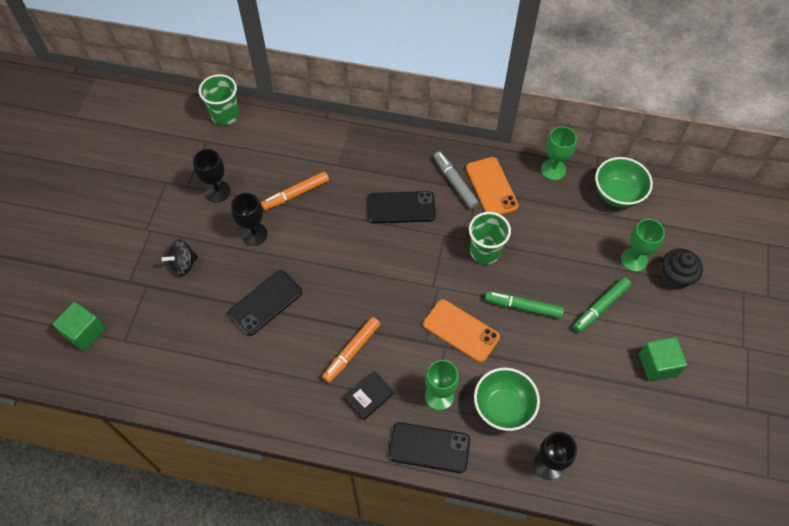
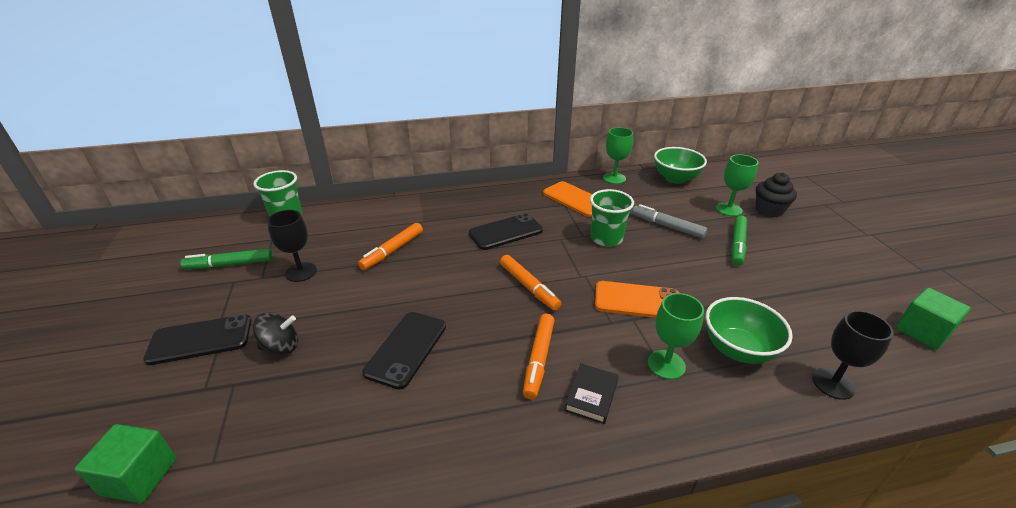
camera: 25 degrees left, 25 degrees down
black spinning top [162,240,198,276] -> black spinning top turned 135 degrees counterclockwise [253,312,298,355]
black goblet [231,193,267,246] -> none
black phone [389,422,470,473] -> black phone moved to [143,314,251,365]
grey marker [433,151,479,209] -> grey marker moved to [632,204,708,238]
green marker [485,291,564,318] -> green marker moved to [180,249,273,269]
green cube [639,337,687,382] -> green cube moved to [896,288,971,350]
none -> orange marker [500,255,561,311]

